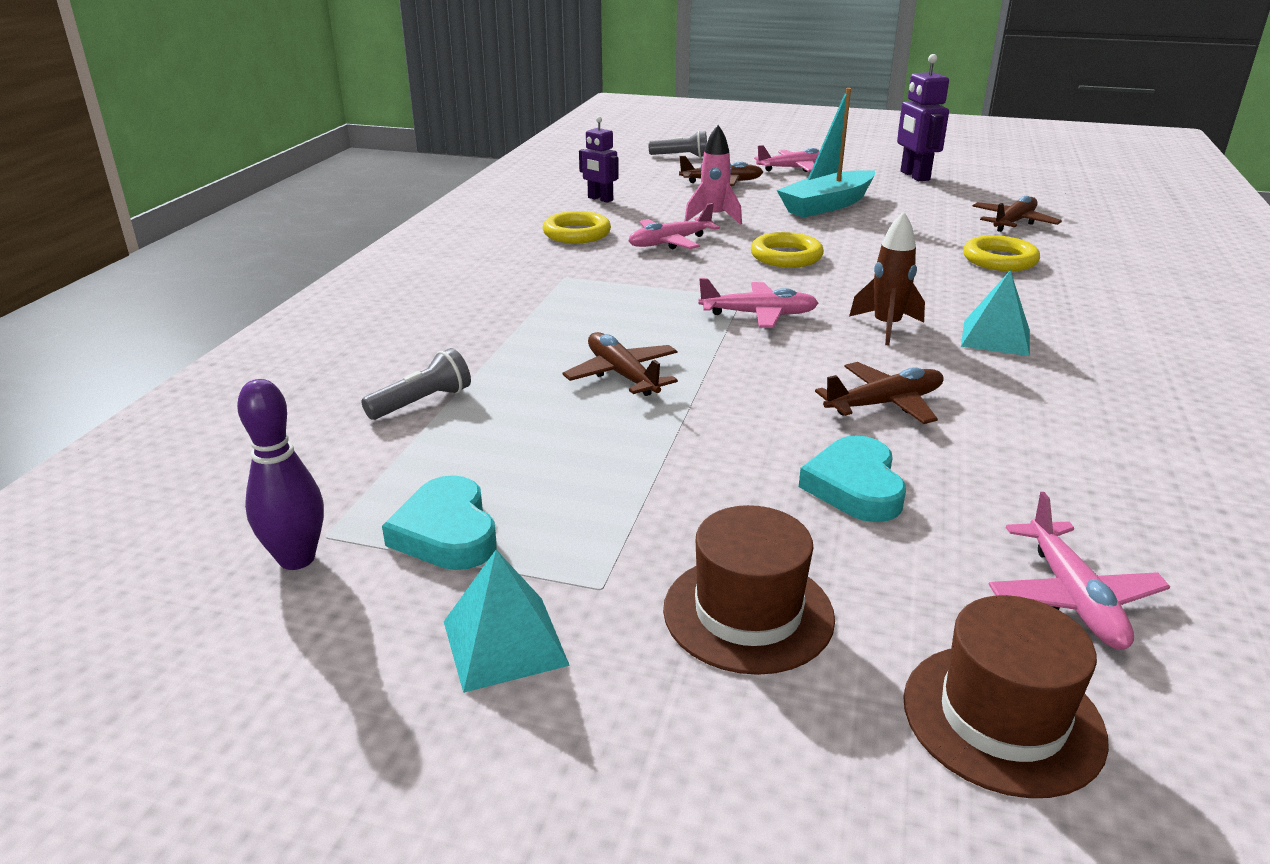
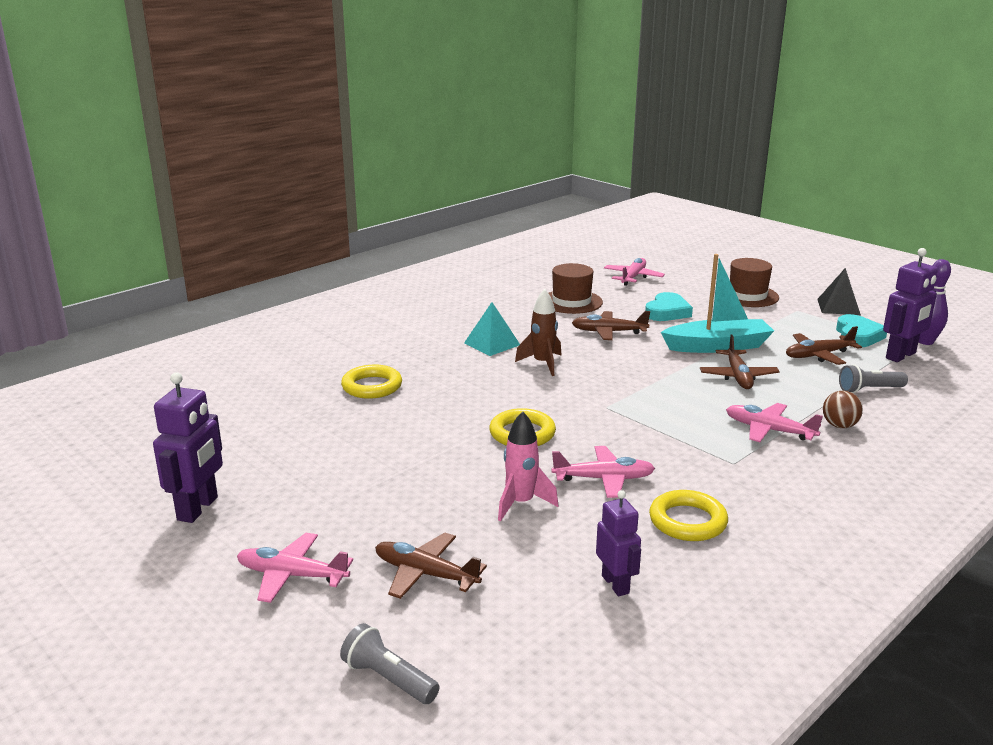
camera: 150 degrees left, 5 degrees down
turquoise pyramid [444,550,570,693] -> black pyramid [817,268,861,315]
pink plane [698,278,819,328] -> pink plane moved to [726,403,823,442]
turquoise boat [777,88,875,217] -> turquoise boat moved to [661,254,774,353]
brown hat [903,595,1109,798] -> brown hat moved to [549,263,603,314]
brown plane [973,196,1062,232] -> brown plane moved to [786,326,862,365]
none -> brown ball [823,391,863,428]
none -> purple robot [883,248,938,362]

